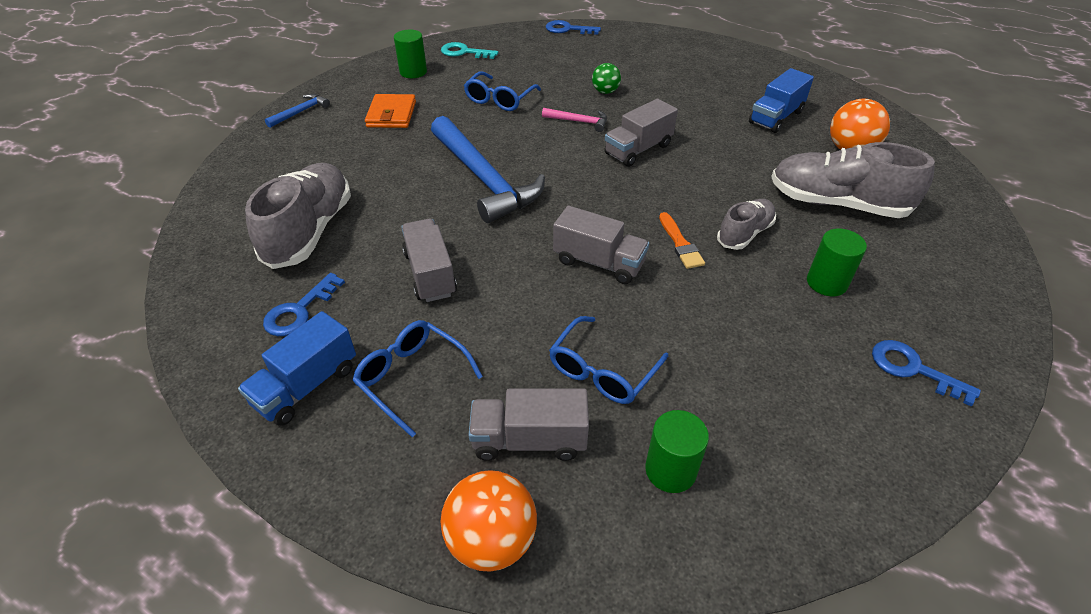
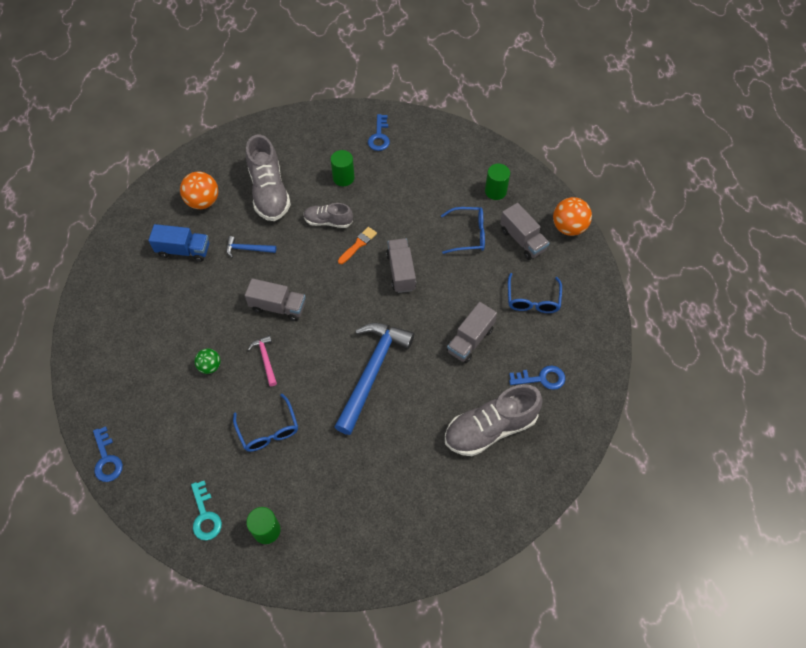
camera: 125 degrees left, 15 degrees up
blue truck [238,311,356,426] -> none
blue hammer [265,94,330,128] -> blue hammer moved to [226,236,276,258]
orange wallet [365,94,416,128] -> none
blue glasses [464,72,541,111] -> blue glasses turned 75 degrees clockwise [233,394,298,452]

